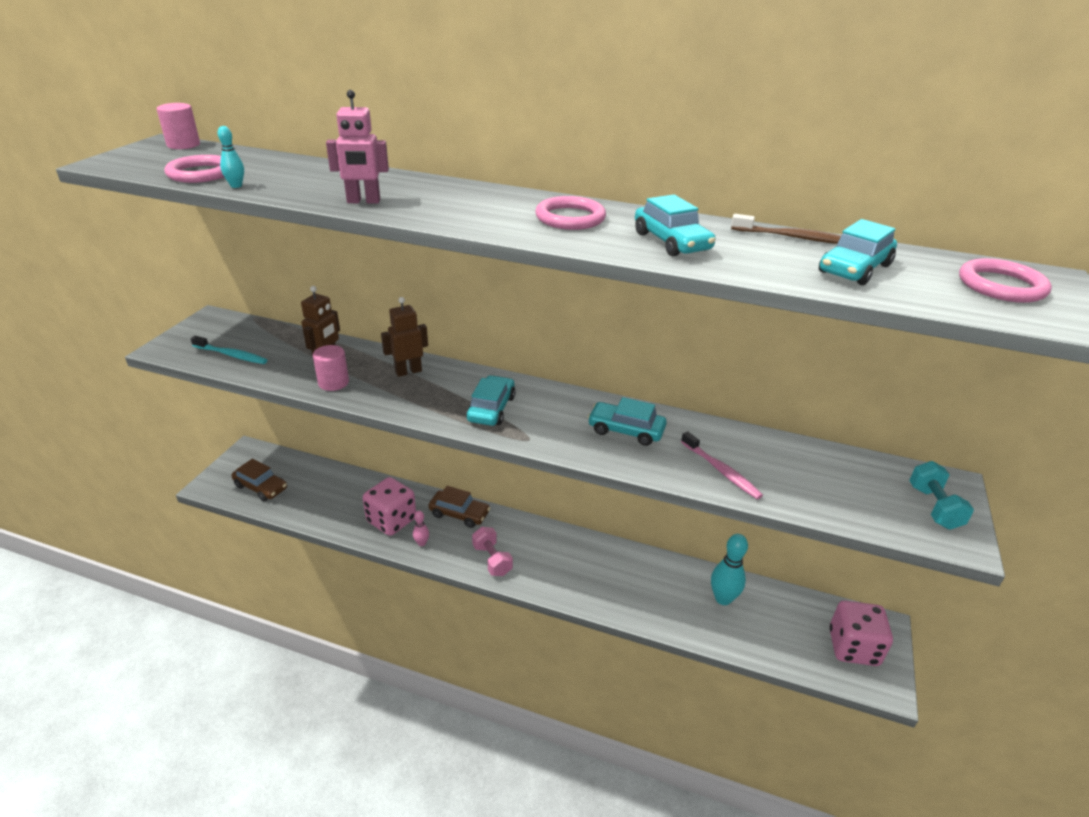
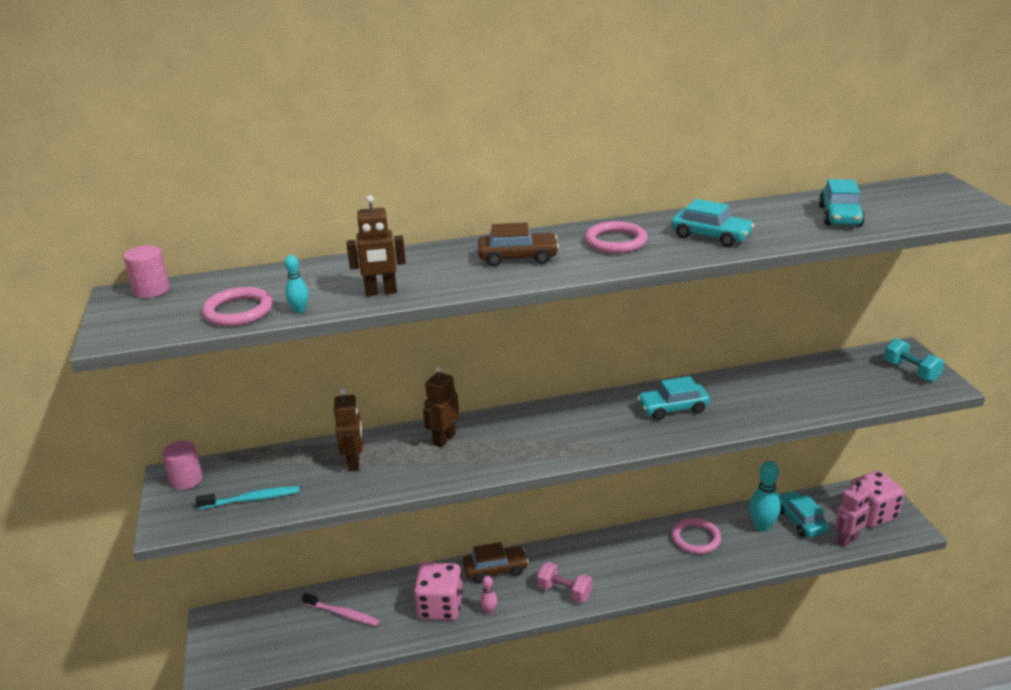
camera: 30 degrees left, 5 degrees down
brown car [231,459,287,501] -> brown car moved to [478,222,559,266]
pink cylinder [313,345,349,391] -> pink cylinder moved to [162,441,203,490]
pink robot [326,90,389,204] -> pink robot moved to [835,481,871,547]
turquoise car [466,375,515,426] -> turquoise car moved to [778,490,829,537]
pink toothbrush [681,431,763,499] -> pink toothbrush moved to [302,593,380,626]
brown toothbrush [731,214,841,244] -> none
pink ring [959,258,1052,303] -> pink ring moved to [671,518,721,554]
none -> brown robot [346,195,406,296]

